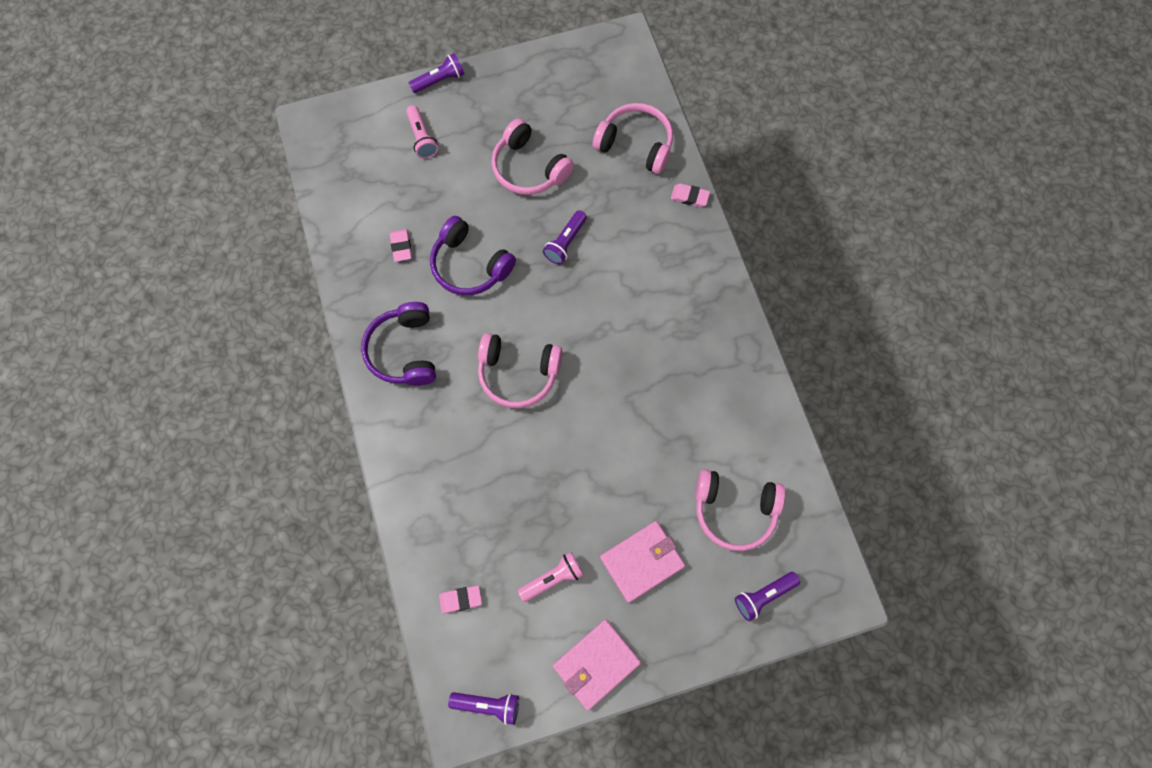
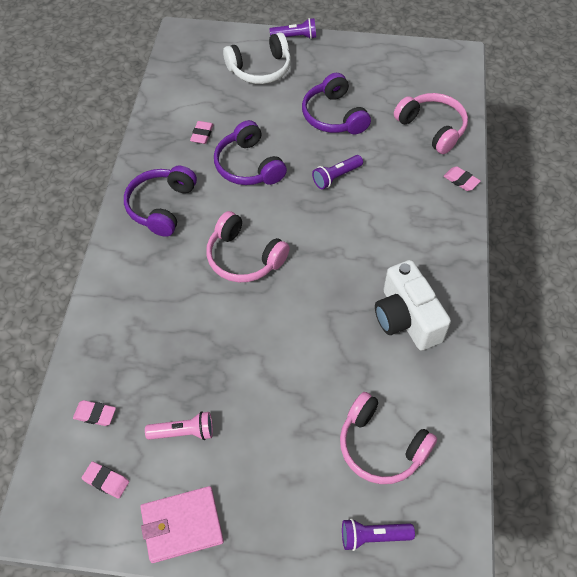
camera: 25 degrees right, 15 degrees down
pink flashlight [406,105,438,159] -> white headphones [223,32,291,84]
purple flashlight [448,692,519,725] -> none
pink headphones [491,118,574,195] -> purple headphones [302,73,371,134]
pink wallet [600,521,685,603] -> none
none -> pink eraser [82,462,129,499]
none -> white camera [375,260,451,351]

